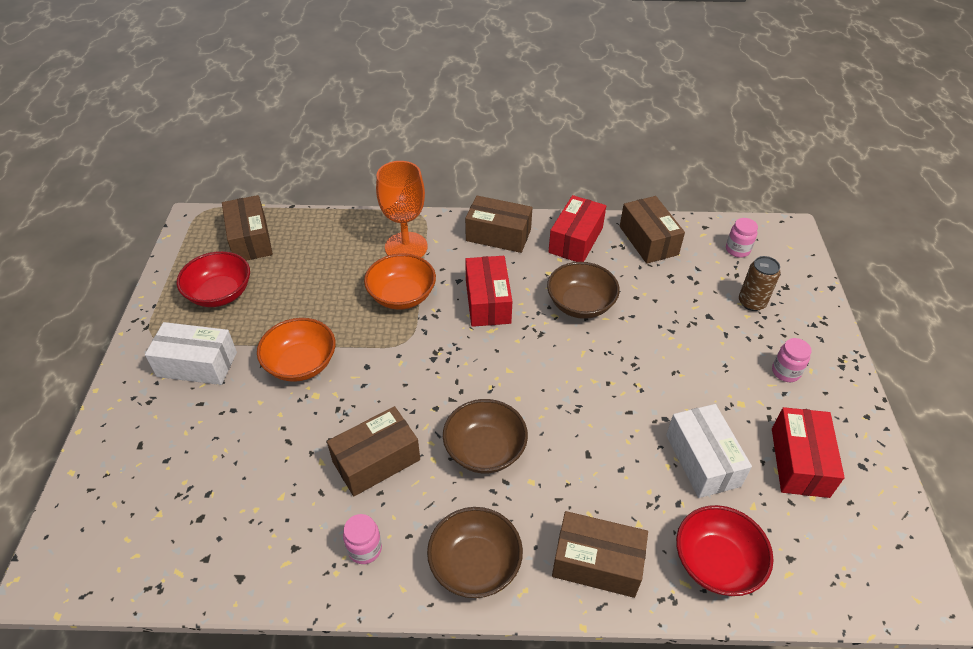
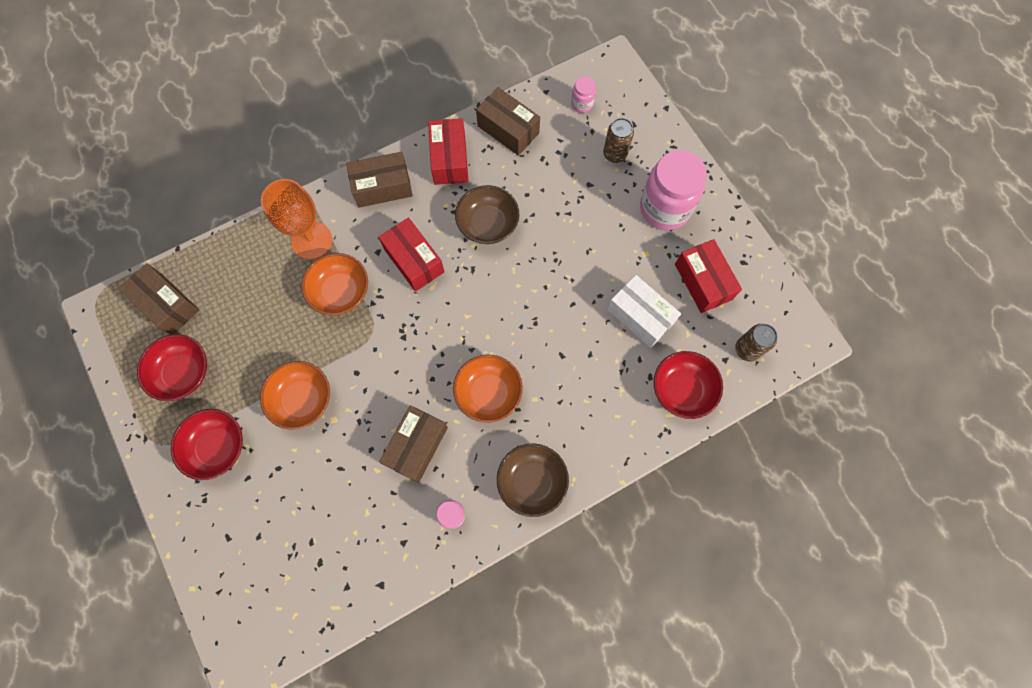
camera: 30 degrees left, 25 degrees up
white box [145,322,237,385] -> red bowl [171,409,243,480]
brown bowl [443,399,528,473] -> orange bowl [453,354,523,423]
brown box [552,511,648,598] -> none
pink jar [772,338,811,382] -> pink jar [640,150,707,230], size x2.22
none -> brown can [735,324,777,362]

